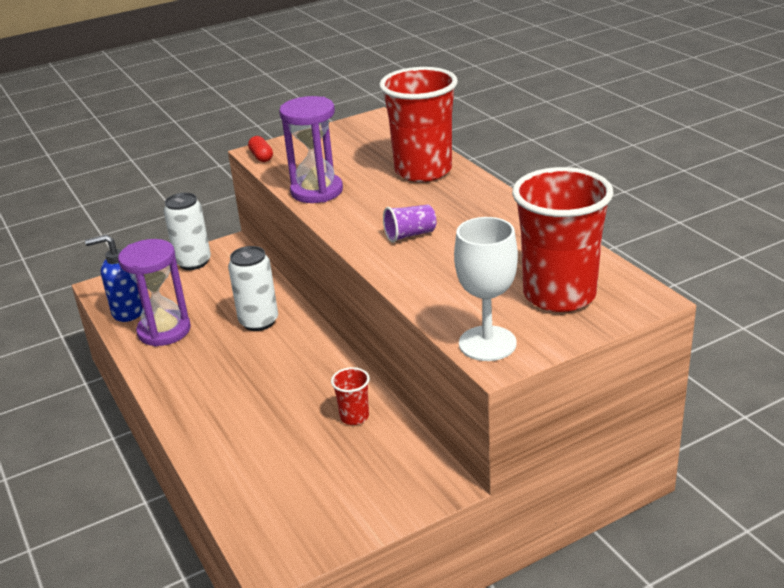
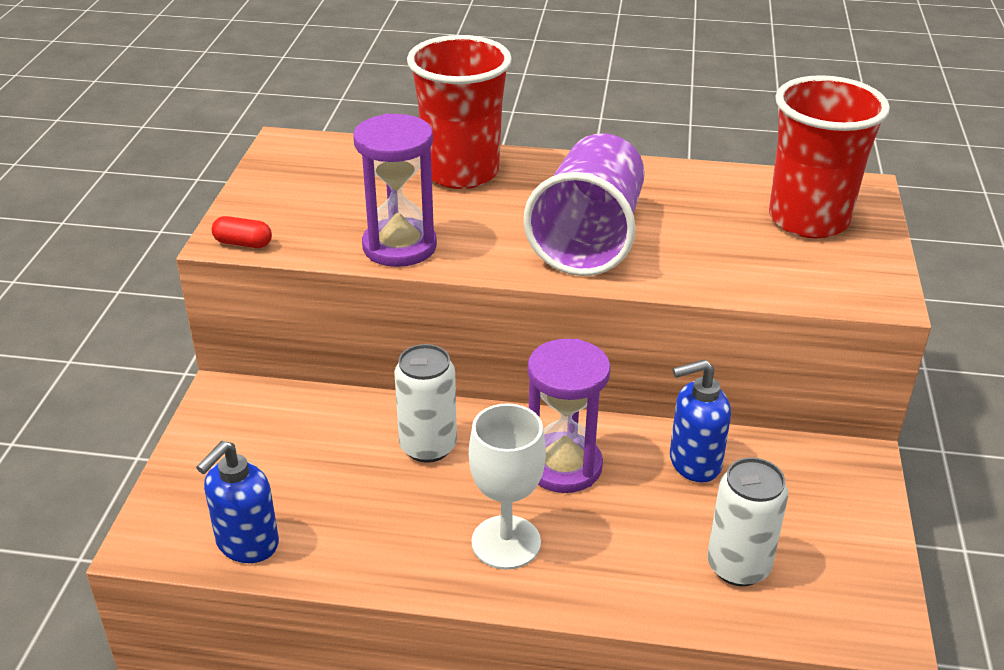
camera: 55 degrees left, 5 degrees up
purple hourglass [118,239,191,347] -> purple hourglass moved to [528,339,611,493]
white can [164,193,211,270] -> white can moved to [708,457,788,586]
red cup [331,367,370,425] -> blue soap dispenser [670,359,731,482]
purple cup [383,205,436,243] -> purple cup [524,133,645,276], size x2.33
white goblet [454,217,518,361] -> white goblet moved to [469,403,546,569]

